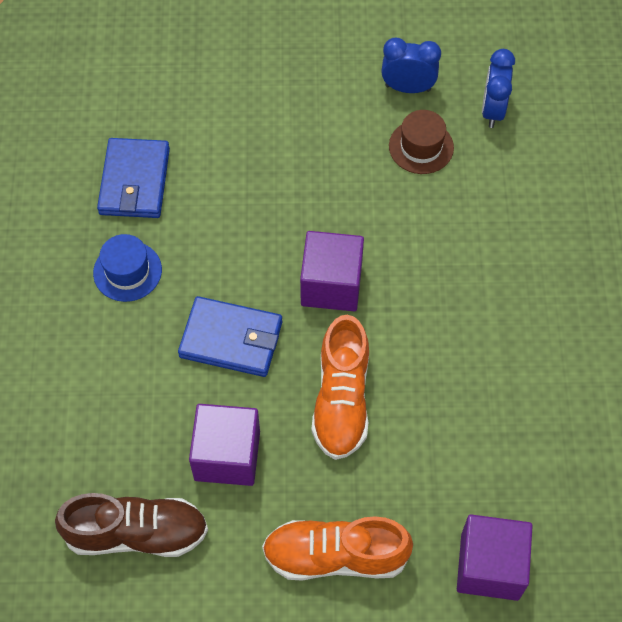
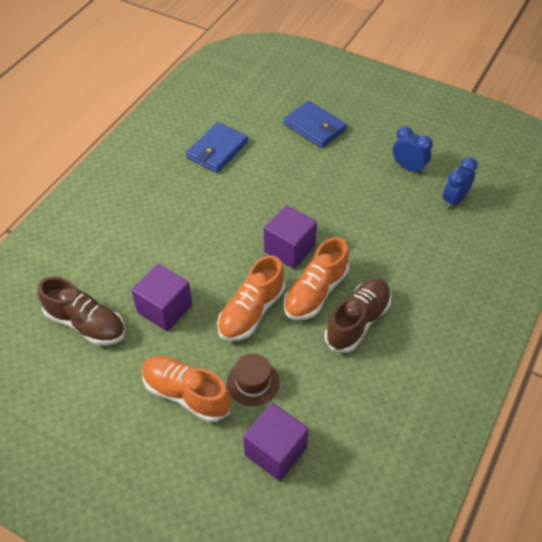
camera: 30 degrees right, 10 degrees down
blue hat [93,234,162,302] -> none
blue wallet [178,296,282,377] -> blue wallet moved to [284,101,347,148]
brown hat [389,110,454,174] -> brown hat moved to [227,353,280,406]
none -> orange shoe [284,237,349,320]
none -> brown shoe [325,279,391,353]

